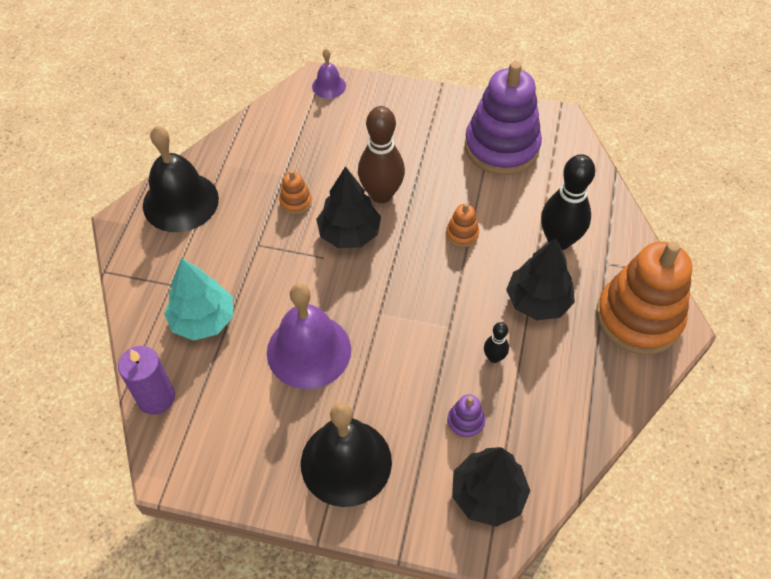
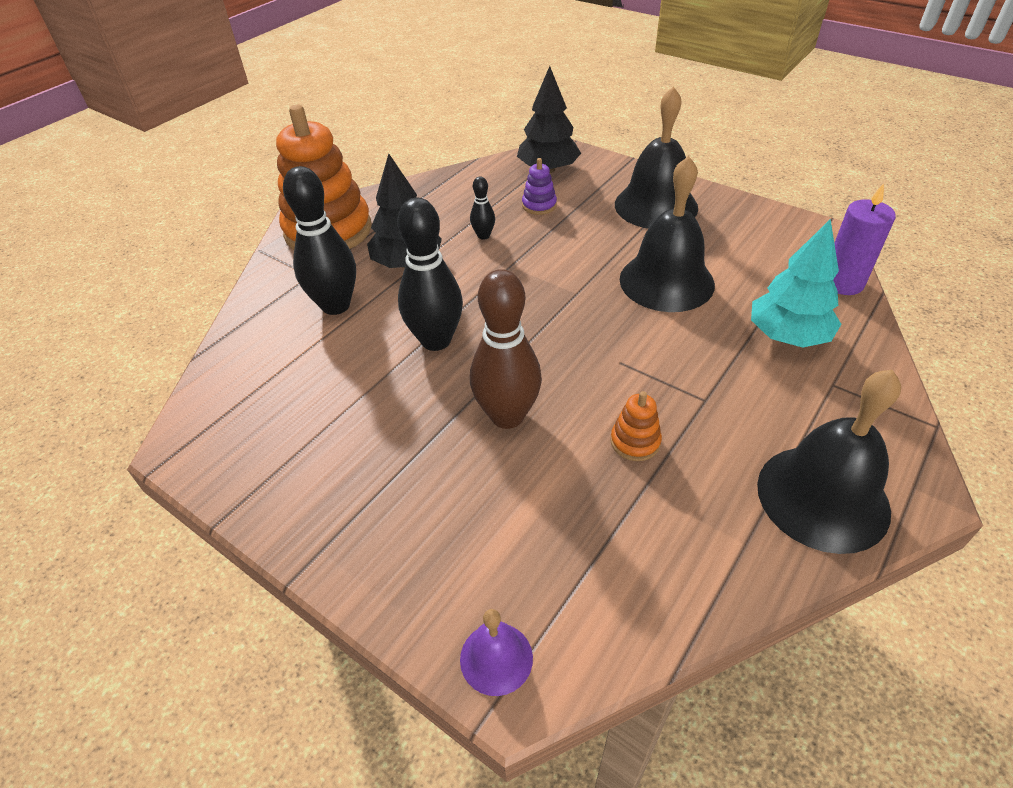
camera: 155 degrees left, 10 degrees down
purple bell [267,283,351,389] -> black bell [620,156,715,312]
black tree [316,166,381,248] -> none
orange stacking toy [446,203,479,247] -> black bowling pin [397,198,463,351]
purple stacking toy [465,61,542,175] -> none

